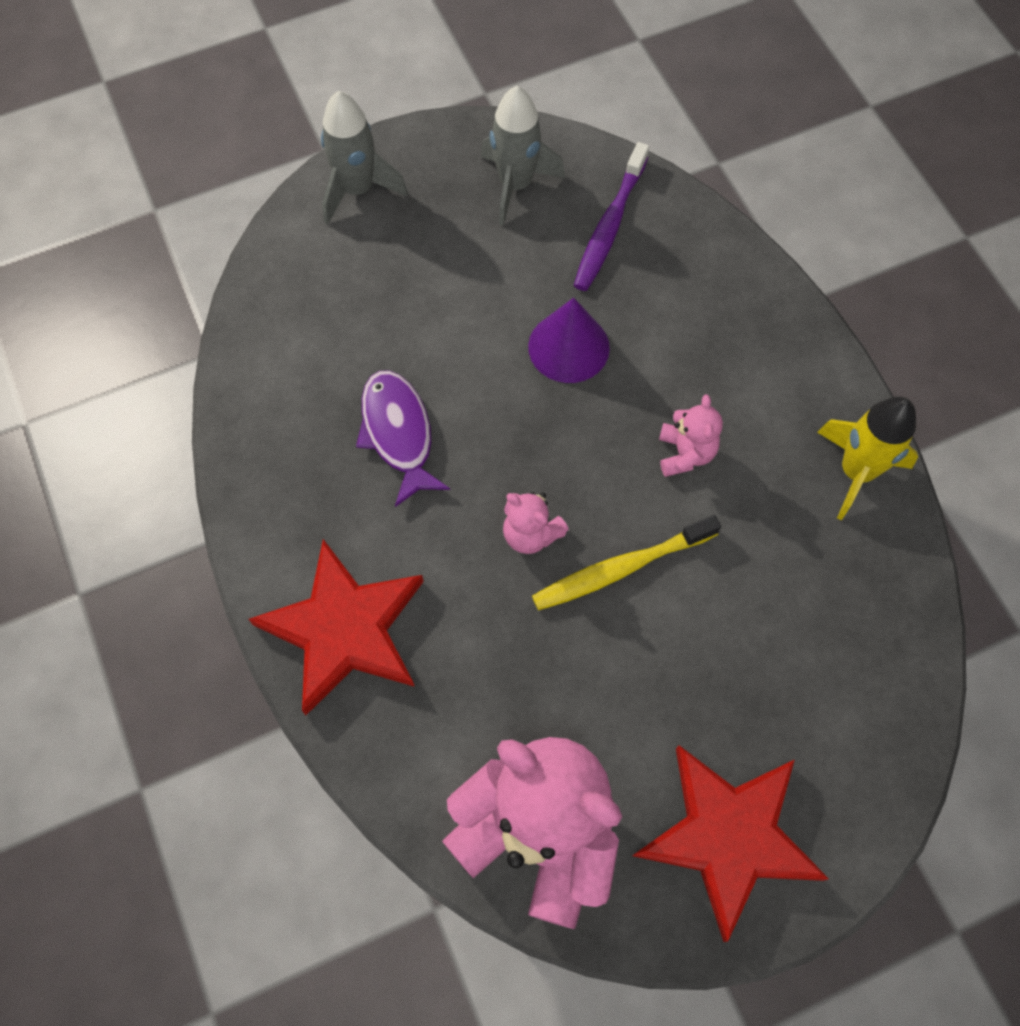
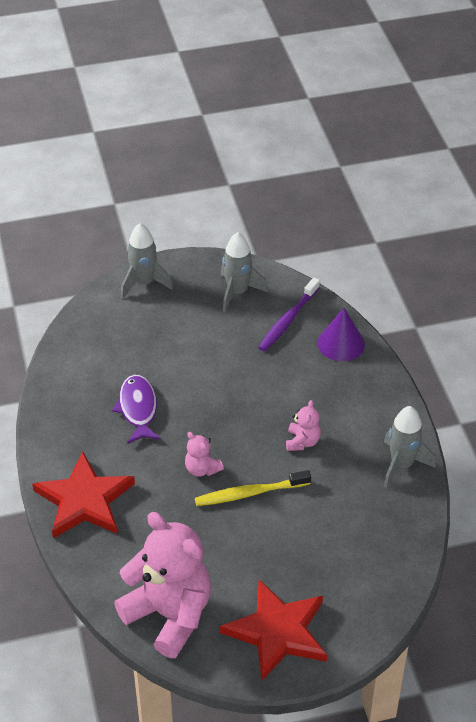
camera: 10 degrees right, 20 degrees down
purple cone [528,298,610,383] -> purple cone moved to [317,308,365,361]
yellow rocket [817,397,918,520] -> grey rocket [384,406,436,488]

